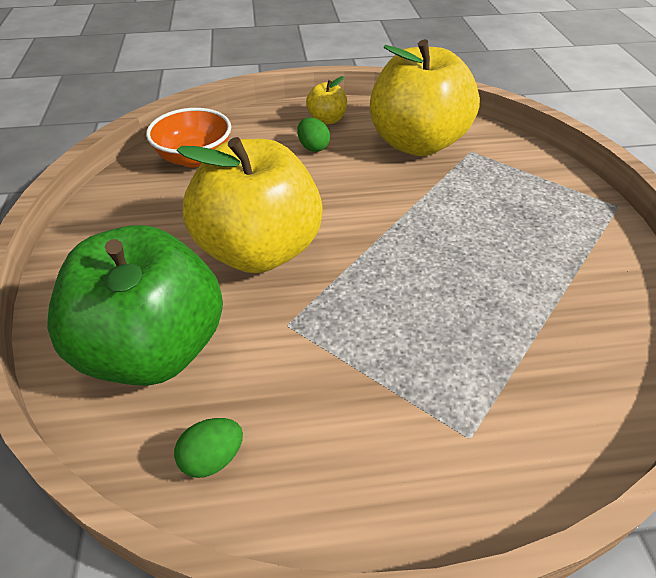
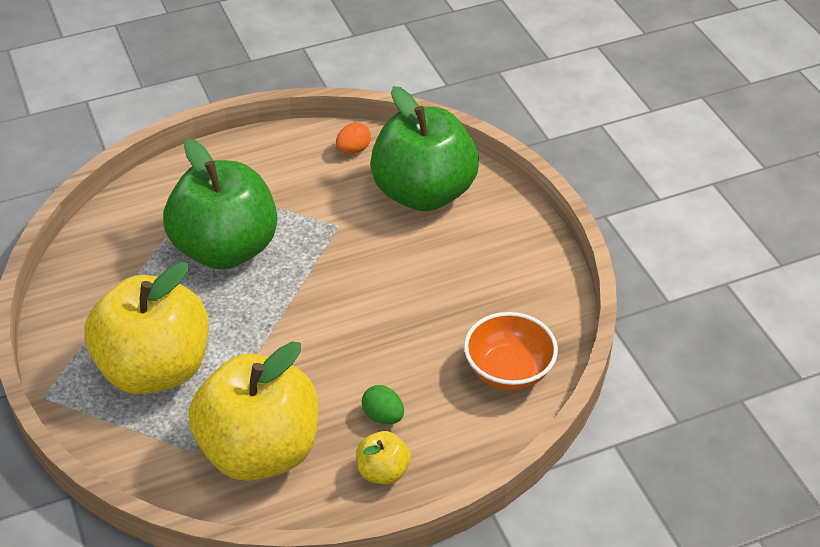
camera: 165 degrees right, 0 degrees up
green egg [174,418,243,478] -> orange egg [336,123,371,154]
yellow apple [177,137,323,273] -> yellow apple moved to [84,262,209,394]
none -> green apple [163,139,277,270]

